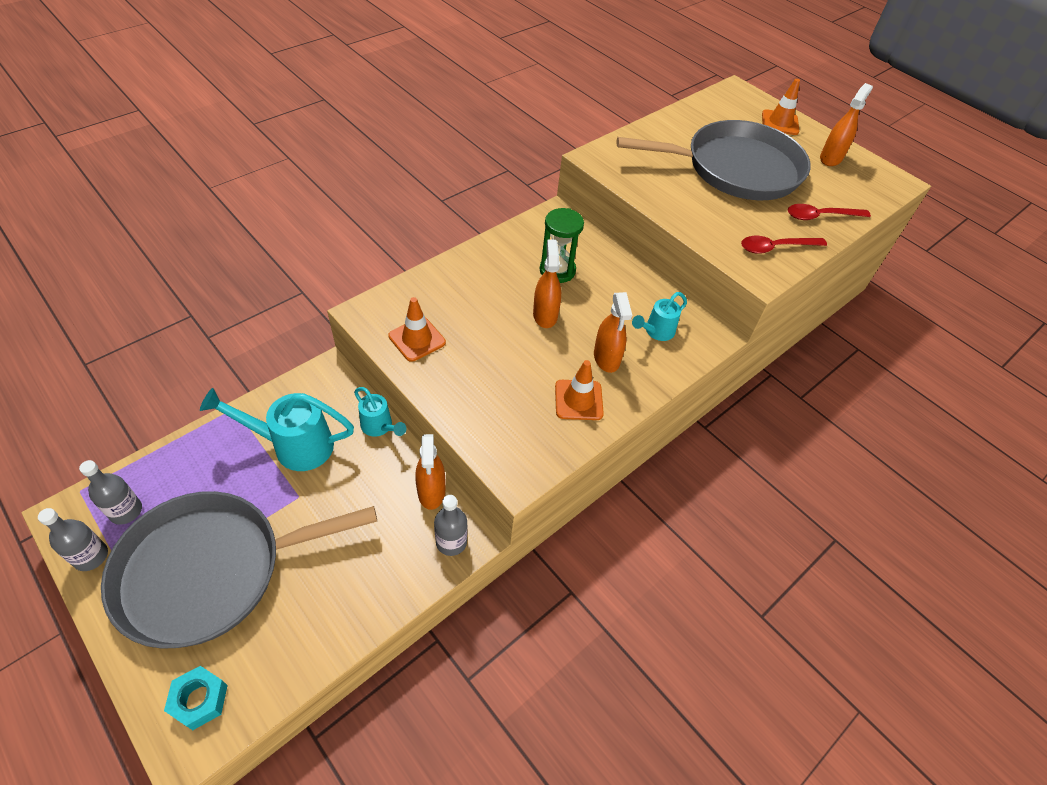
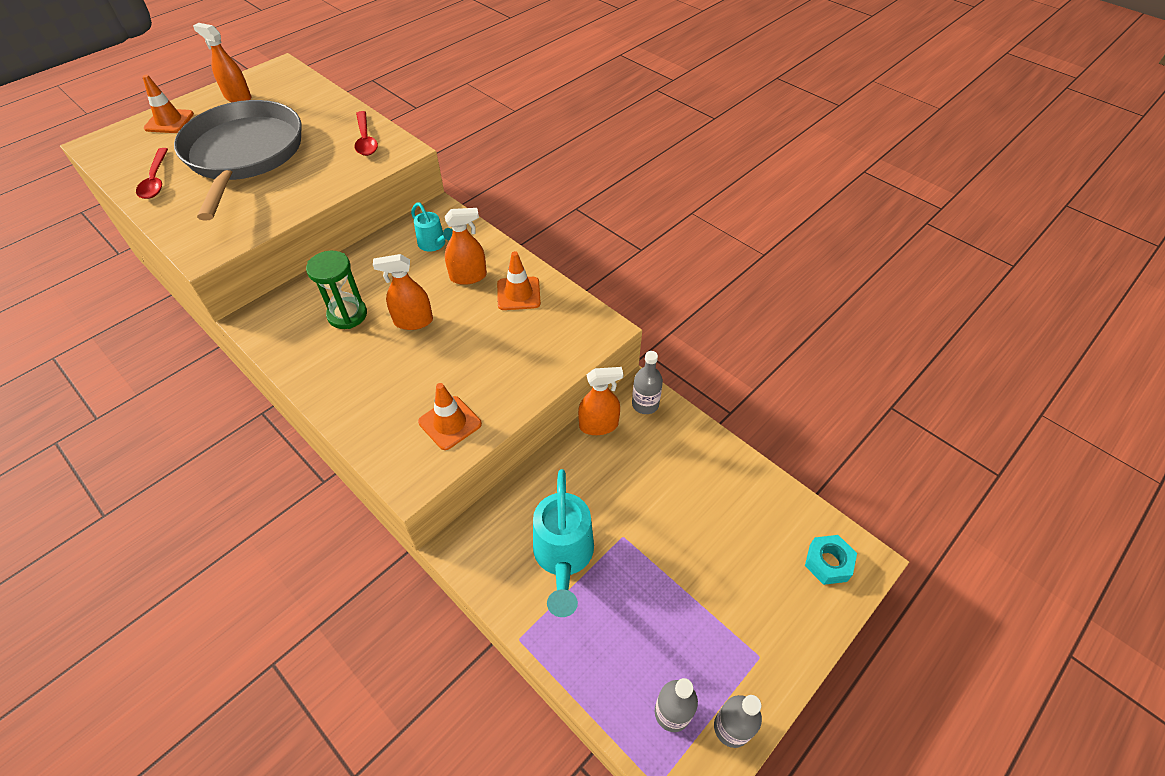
camera: 90 degrees left, 0 degrees up
grey pan [101,491,377,649] -> none
turquoise watering can [354,387,407,437] -> none
red spoon [788,204,871,220] -> red spoon moved to [136,148,168,199]

